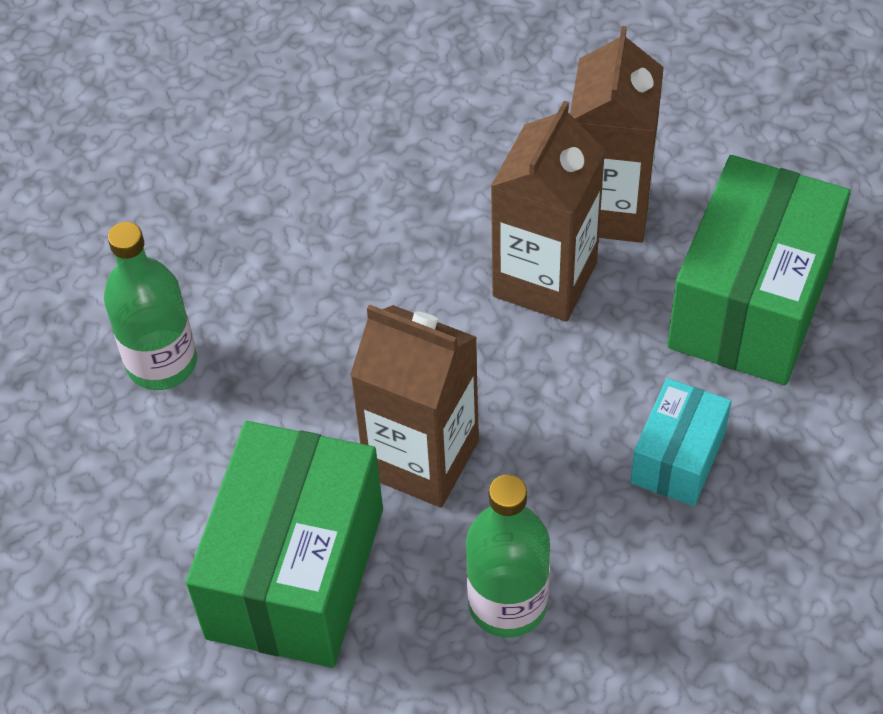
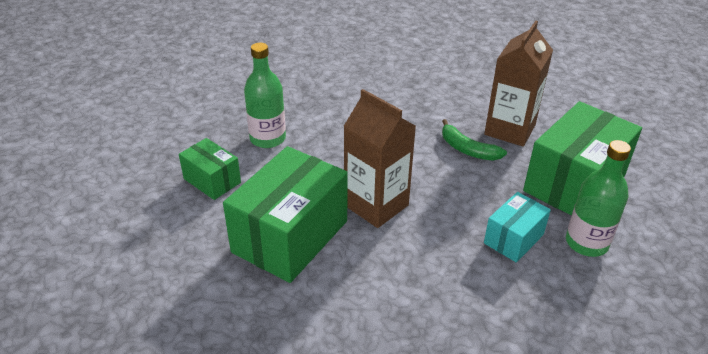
camera: 15 degrees right, 15 degrees down
green bottle [466,475,550,638] -> green bottle moved to [566,140,631,257]
brown carton [490,101,605,322] -> green banana [442,119,507,161]
none -> green box [179,138,241,200]

